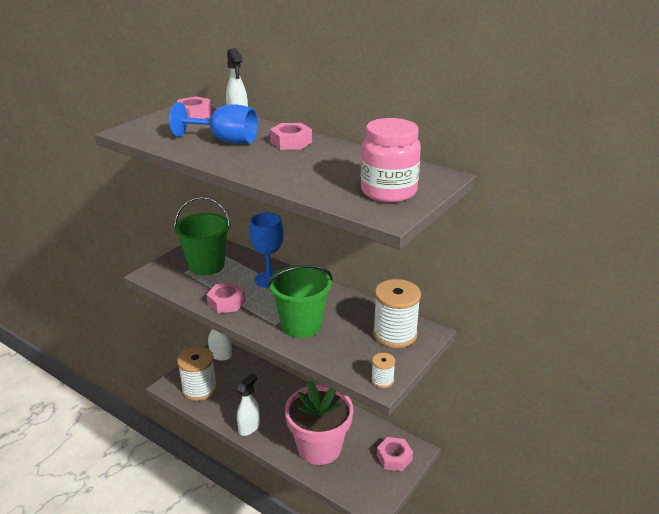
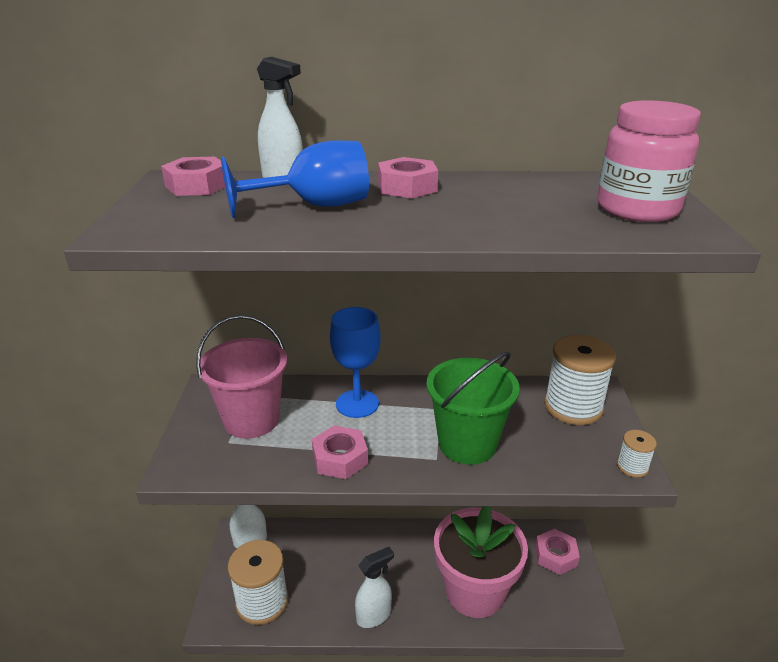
camera: 35 degrees left, 0 degrees up
green bucket [174,197,231,275] -> pink bucket [196,315,287,439]
white spray bottle [237,373,260,436] -> white spray bottle turned 60 degrees clockwise [355,547,394,628]

